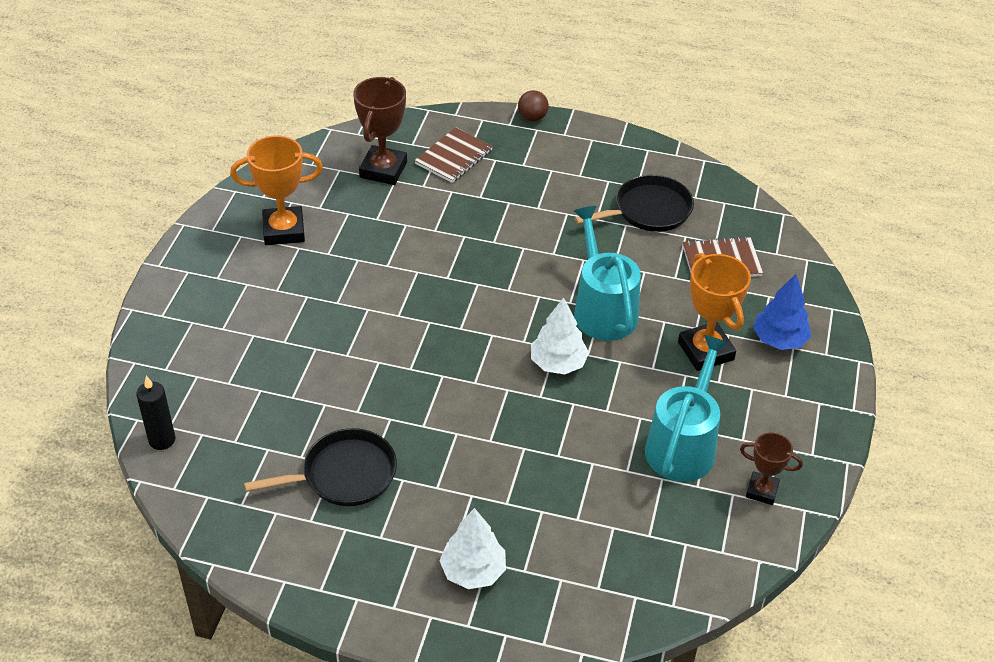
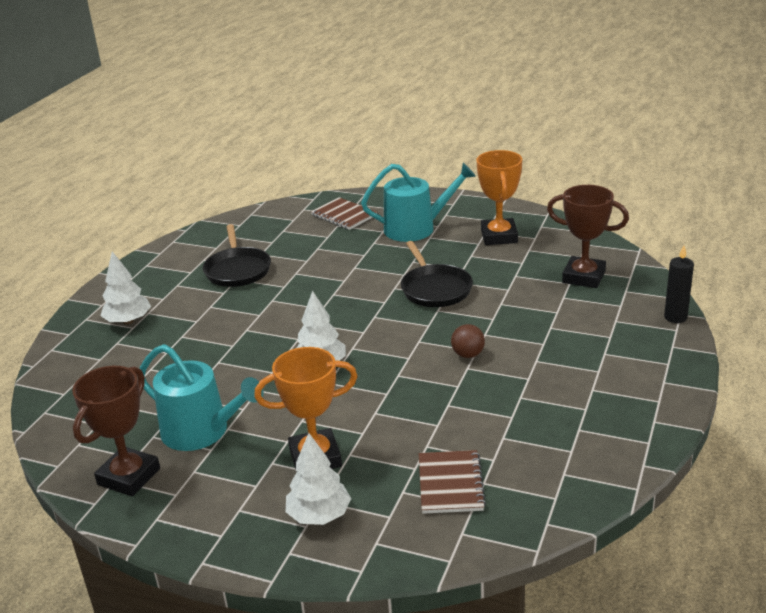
camera: 100 degrees right, 15 degrees down
black candle [136,376,175,450] -> black candle moved to [664,245,694,323]
brown notebook [414,127,493,183] -> brown notebook moved to [311,197,377,230]
brown ball [518,90,549,121] -> brown ball moved to [451,324,485,358]
black pan [574,175,694,232] -> black pan moved to [401,241,473,307]
turquoise watering can [574,206,641,341] -> turquoise watering can moved to [361,163,476,242]
brown trophy [740,433,803,505] -> brown trophy [72,366,160,496], size x1.67
blue tree [753,274,811,350] -> white tree [286,433,351,525]

